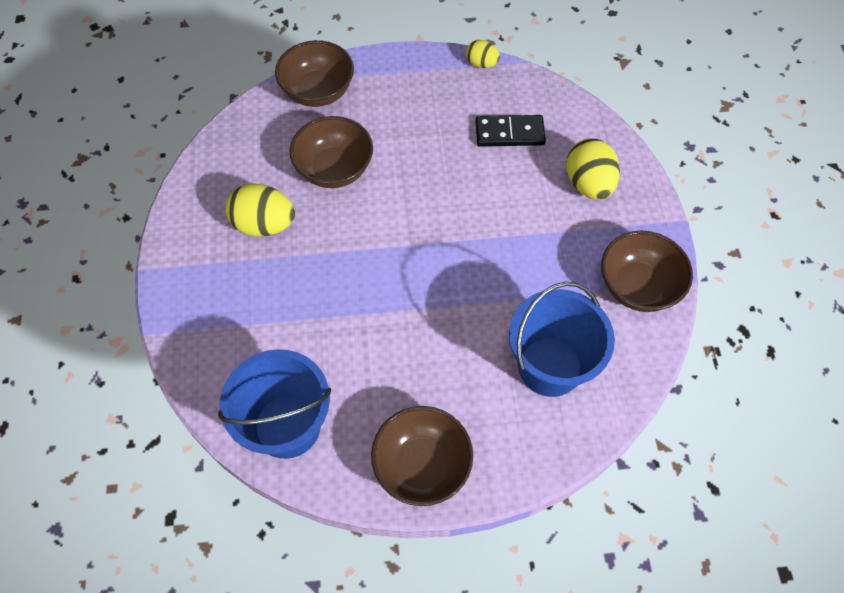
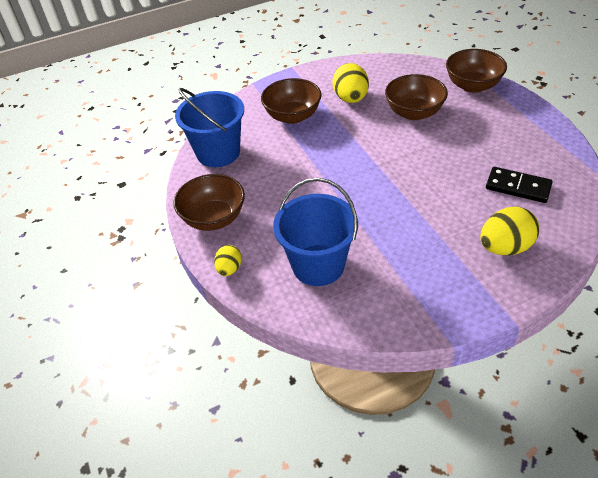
camera: 75 degrees right, 15 degrees down
yellow egg [466,40,500,68] -> yellow egg moved to [214,245,242,276]
black domino [476,115,546,147] -> black domino turned 45 degrees counterclockwise [486,167,553,203]
brown bowl [601,231,693,312] -> brown bowl moved to [261,78,322,124]

